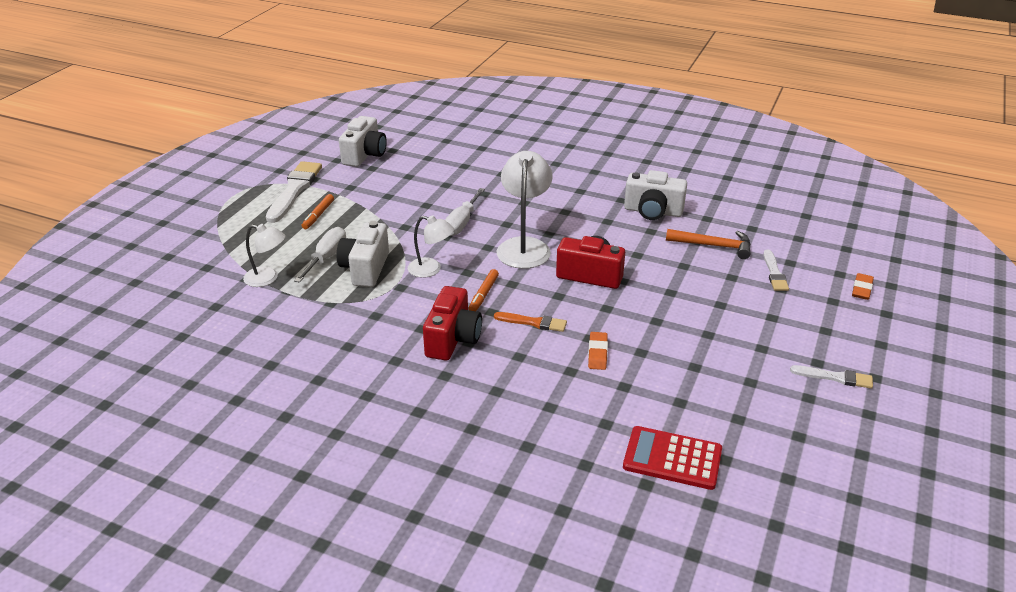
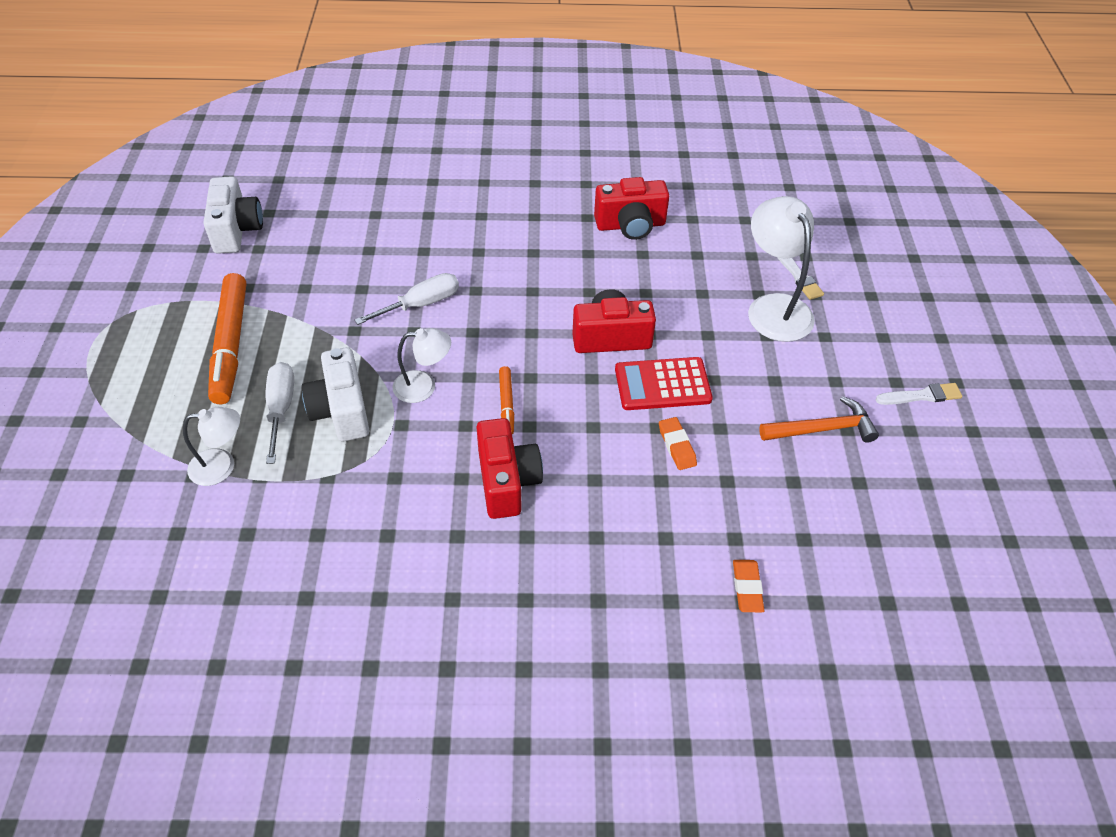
camera: 25 degrees left, 15 degrees up
white brush [266,161,322,223] -> none
orange marker [302,194,334,229] -> orange marker [208,273,246,404], size x2.05
white screwdriver [445,188,485,236] -> white screwdriver turned 120 degrees counterclockwise [354,273,459,325]
orange brush [494,312,567,332] -> none
white lamp [497,151,553,269] -> white lamp moved to [748,196,815,342]
red calculator [623,426,722,490] -> red calculator moved to [615,357,713,410]
white camera [624,170,687,220] -> red camera [594,177,669,240]
orange hammer [666,229,751,259] -> orange hammer moved to [759,396,879,443]
orange eraser [852,273,874,300] -> orange eraser moved to [733,560,764,612]

